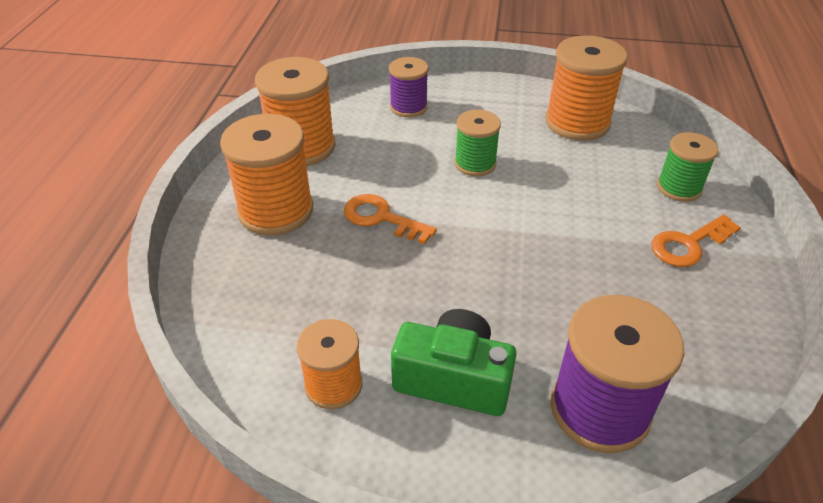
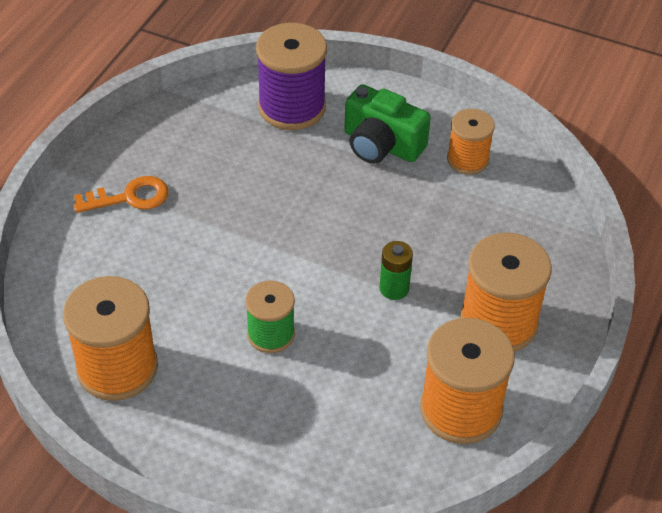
camera: 165 degrees left, 5 degrees up
orange key [344,194,437,244] -> green battery [380,241,413,300]
purple spool [389,57,428,117] -> none
green spool [657,132,719,202] -> none

